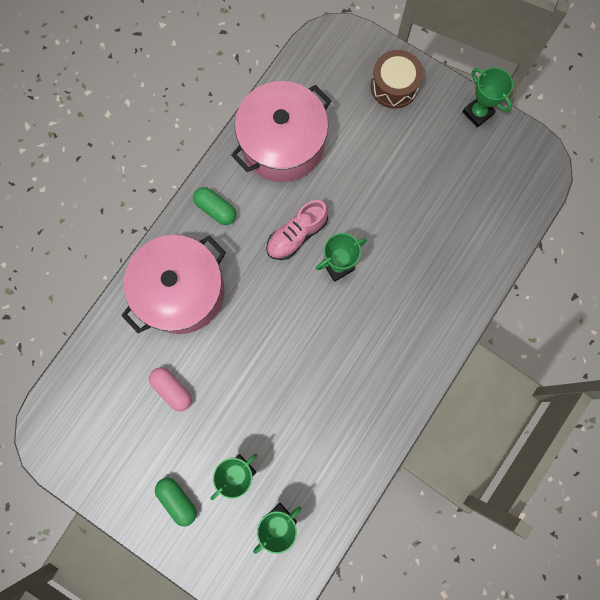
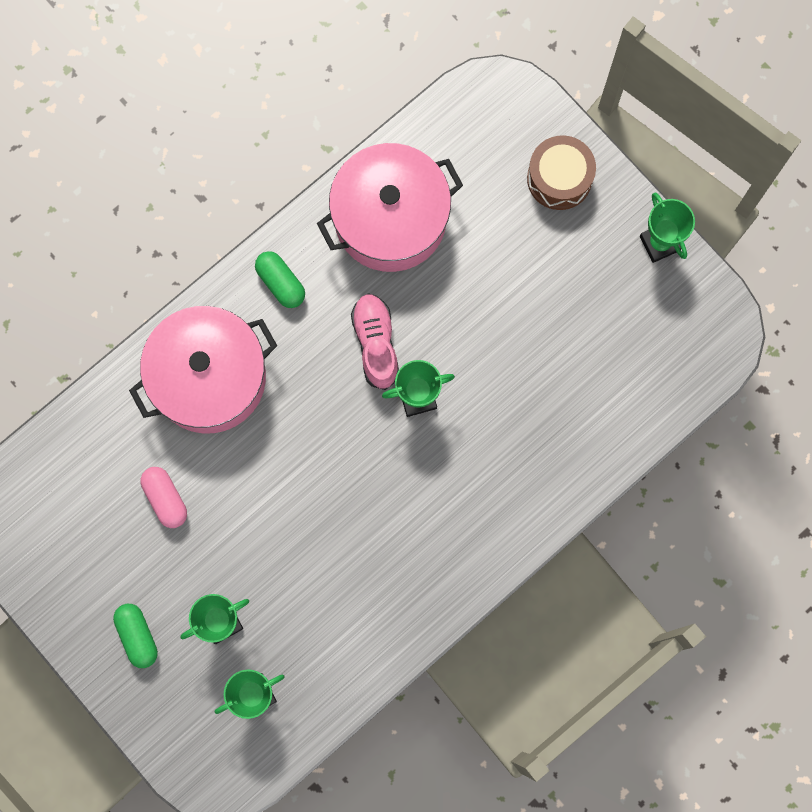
camera: 15 degrees right, 0 degrees up
pink shoe [266,200,328,260] -> pink shoe turned 105 degrees clockwise [351,293,399,390]

